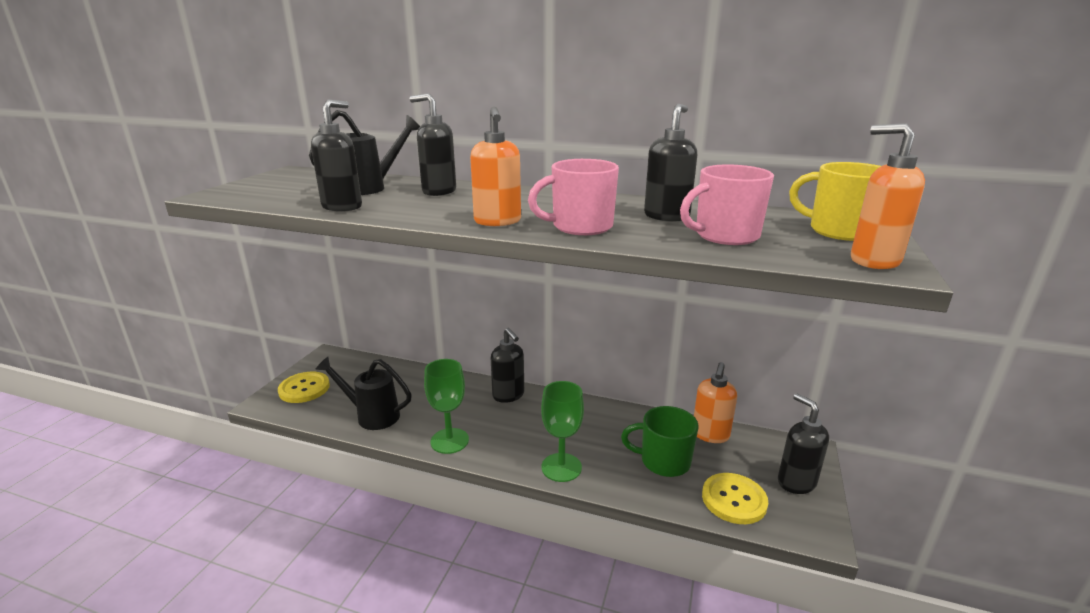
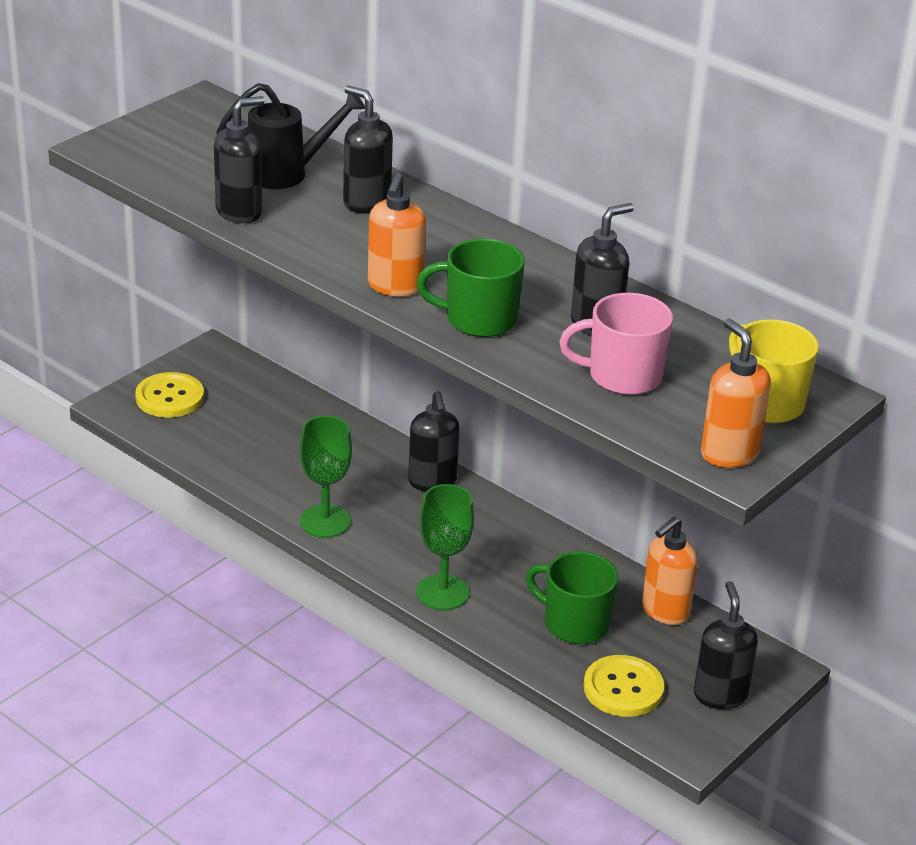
camera: 20 degrees right, 10 degrees up
black watering can [315,357,412,430] -> none
pink mug [528,159,619,235] -> green mug [417,239,525,337]

